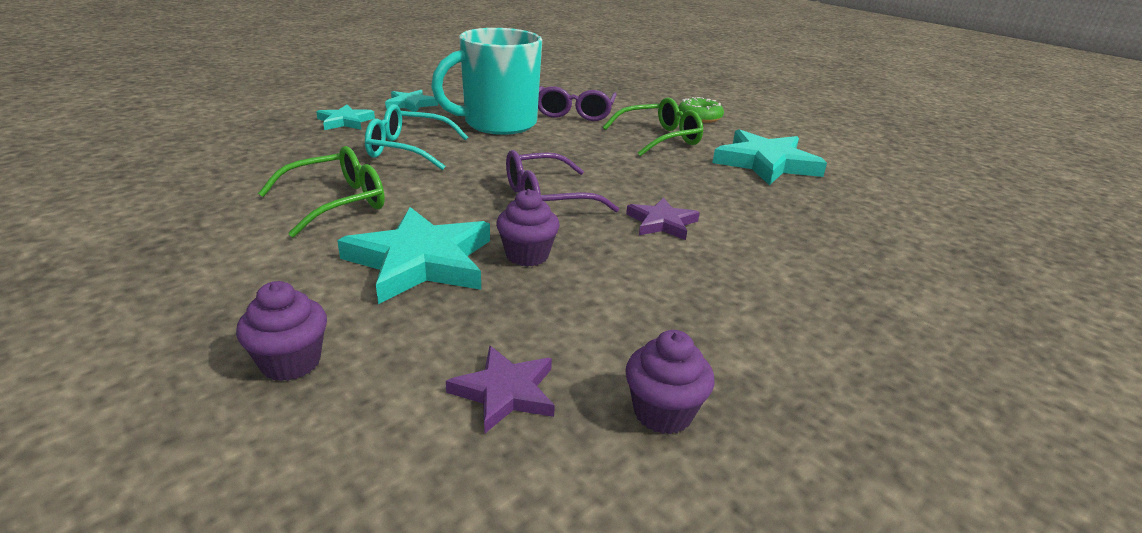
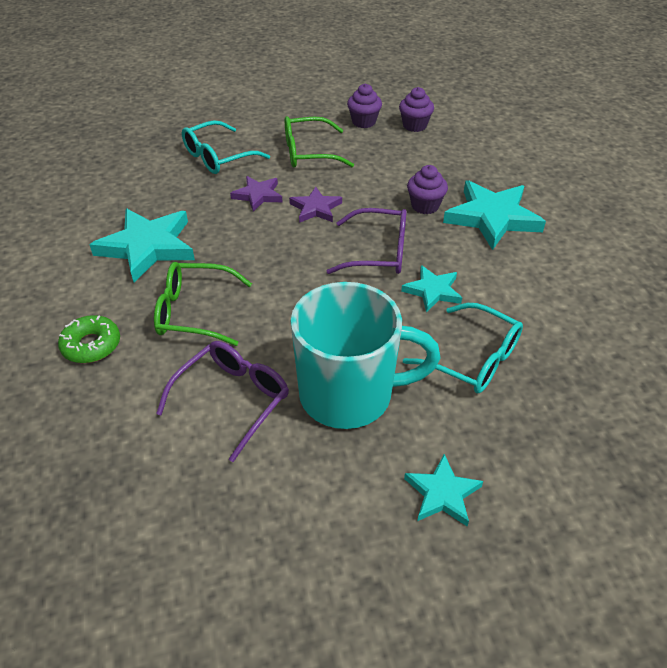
camera: 150 degrees left, 15 degrees up
purple cupcake [236,281,327,381] -> purple cupcake moved to [347,84,382,128]
green glasses [258,146,385,238] -> green glasses moved to [285,116,354,168]
turquoise star [316,105,375,130] -> turquoise star moved to [401,265,462,312]
purple star [446,345,555,434] -> purple star moved to [230,176,282,212]
none -> turquoise glasses [182,120,270,174]

